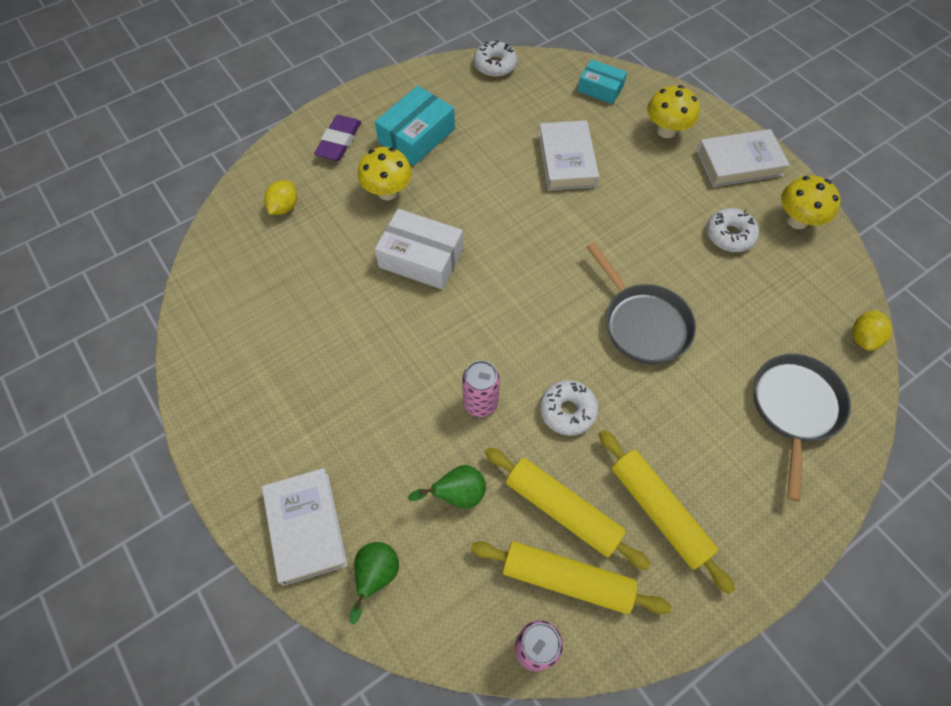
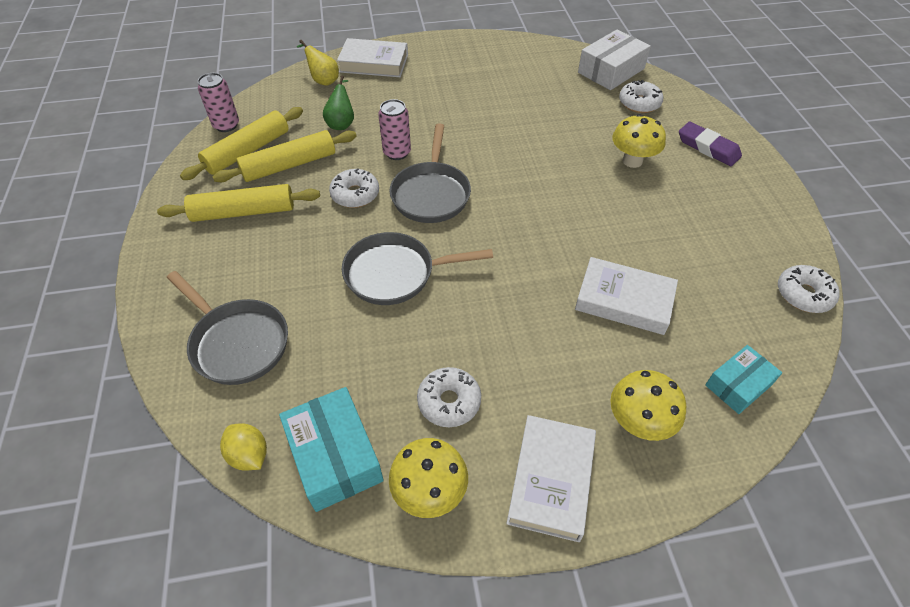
camera: 115 degrees right, 10 degrees down
yellow lemon [264,180,297,215] -> white donut [619,80,663,113]
green pear [350,542,399,625] -> yellow pear [297,40,339,86]
turquoise box [375,86,455,166] -> turquoise box moved to [279,387,384,512]
white box [375,209,463,290] -> white box moved to [578,29,651,90]
none -> grey pan [389,124,471,223]

